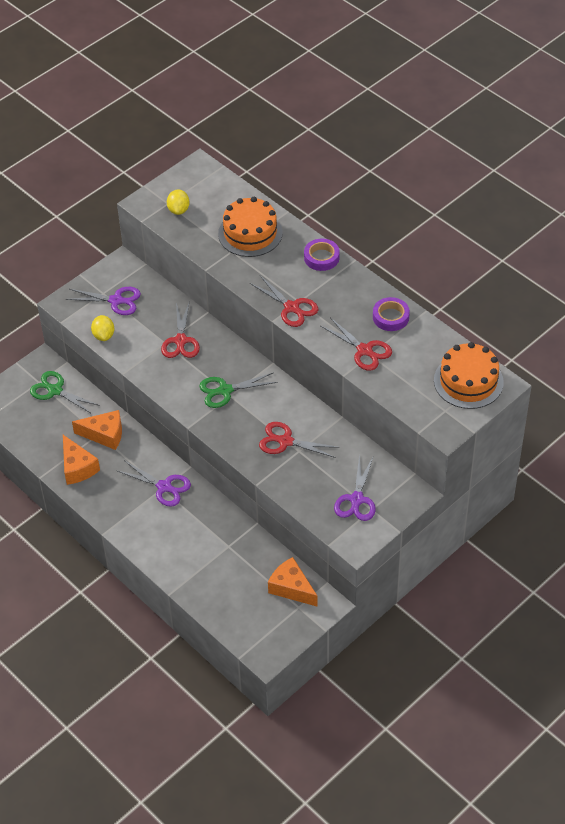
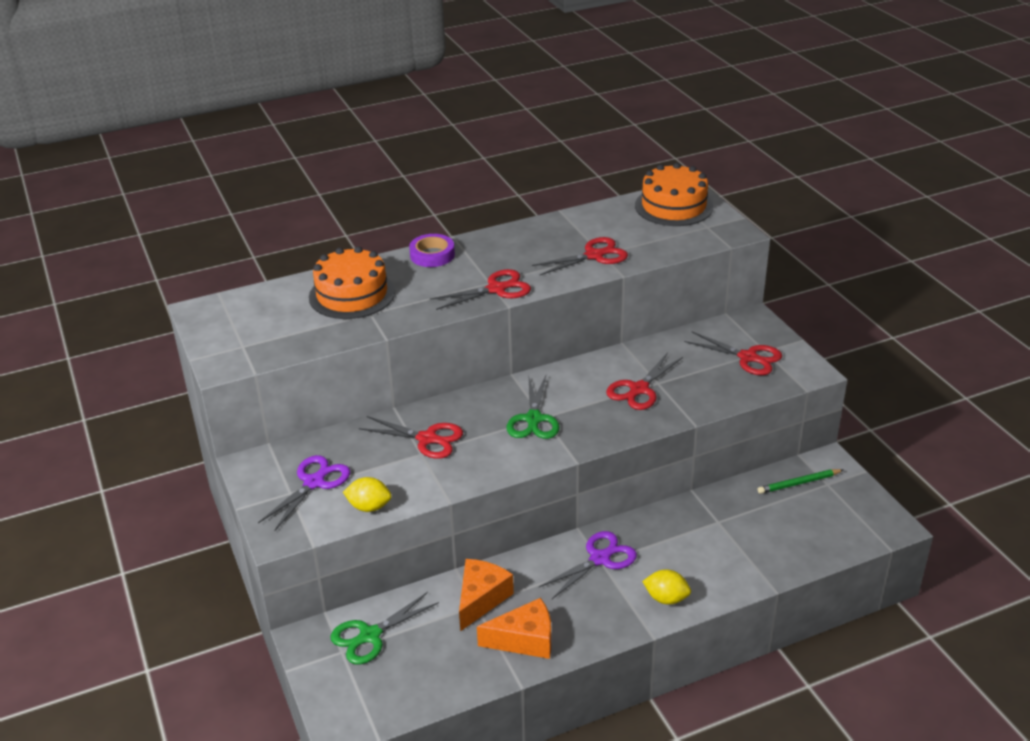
camera: 70 degrees left, 15 degrees down
yellow lemon [167,190,190,215] -> yellow lemon moved to [642,570,691,605]
orange cheese [268,557,318,607] -> green pencil [758,469,843,494]
purple scissors [334,455,376,521] -> red scissors [684,332,782,375]
purple tape [373,297,410,331] -> none

